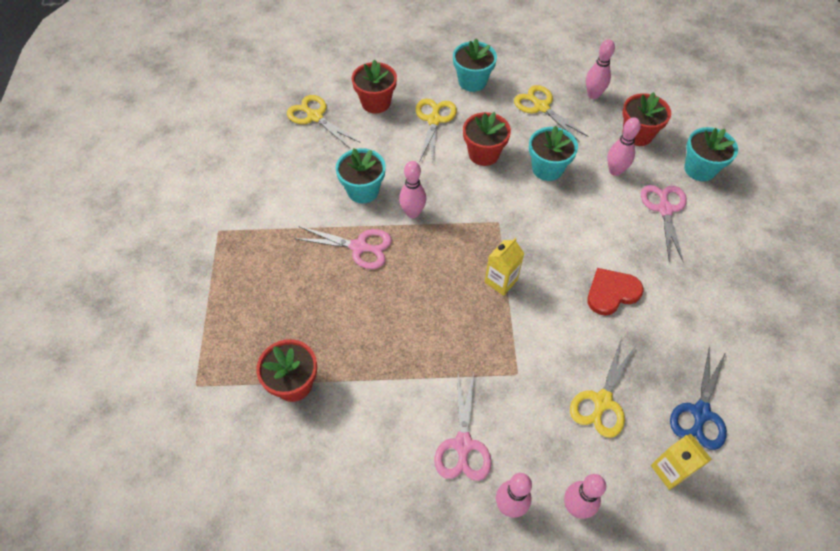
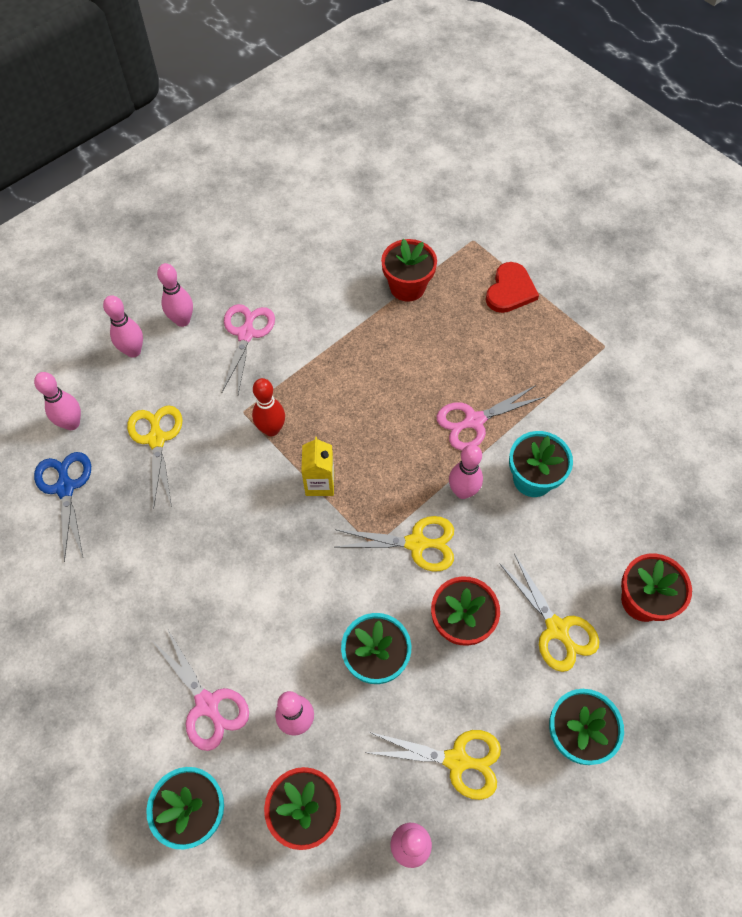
camera: 140 degrees right, 5 degrees up
yellow scissors [287,95,360,149] -> yellow scissors moved to [335,516,454,572]
pink scissors [434,373,492,481] -> pink scissors turned 45 degrees clockwise [222,304,275,394]
red heart [587,268,644,315] -> red heart moved to [486,262,539,313]
yellow carton [651,434,712,490] -> pink bowling pin [34,372,81,430]
none -> red bowling pin [252,378,285,436]

